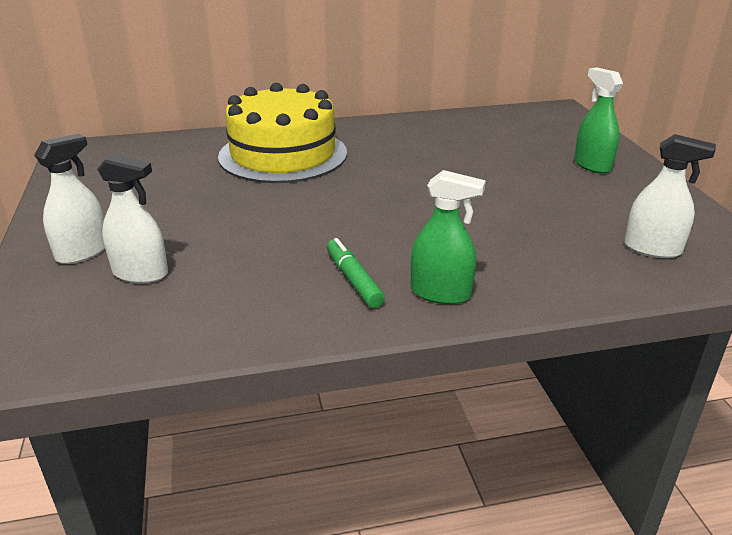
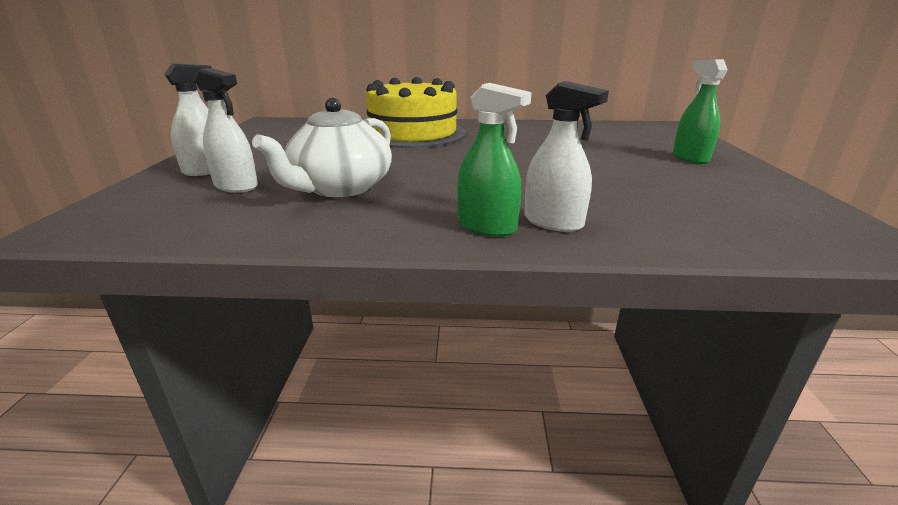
camera: 15 degrees right, 5 degrees down
green marker [327,238,385,308] -> none
white spray bottle [624,134,716,258] -> white spray bottle moved to [525,81,609,232]
none -> white teapot [252,98,392,197]

